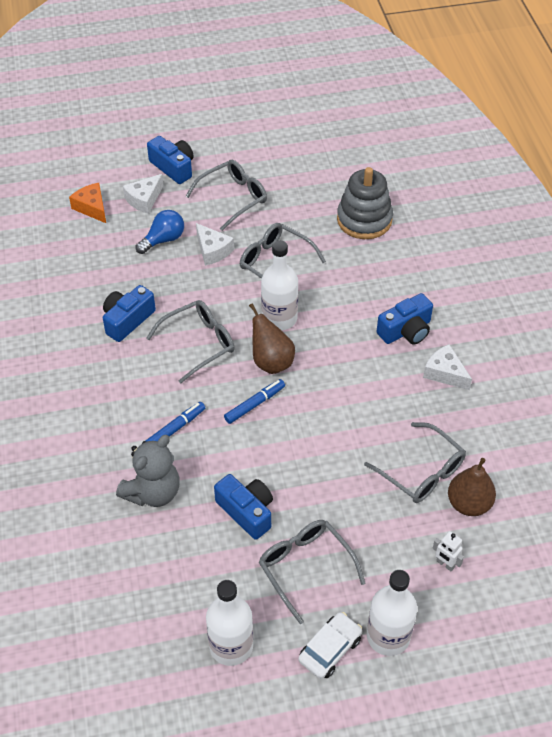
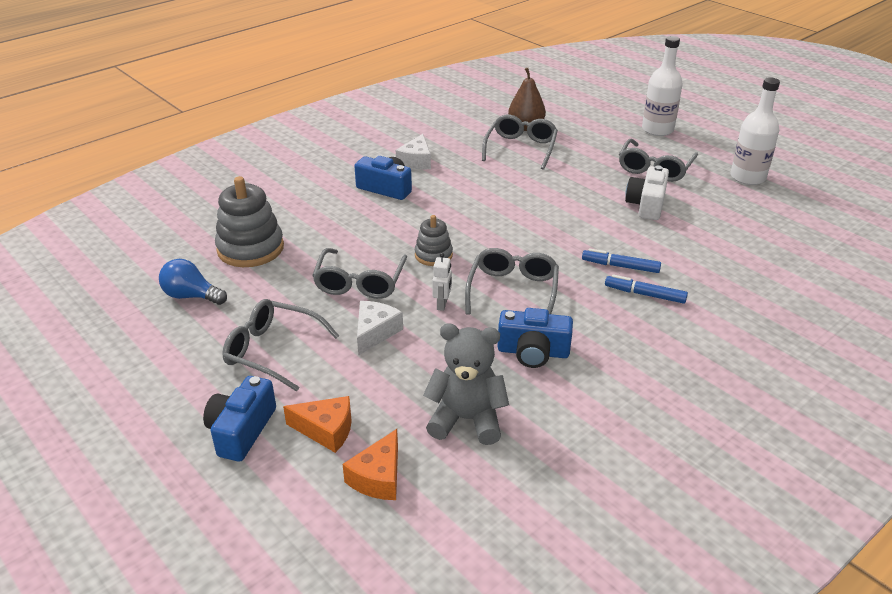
camera: 120 degrees left, 15 degrees down
grey teddy bear [116,435,180,507] -> grey teddy bear moved to [423,324,509,445]
white cheese [123,174,163,214] -> orange cheese [283,396,352,453]
blue light bulb [136,210,184,254] -> blue light bulb moved to [159,259,227,305]
grey glasses [146,300,235,383] -> grey glasses turned 75 degrees clockwise [465,248,559,315]
blue camera [214,474,273,540] -> white camera [625,165,669,220]
blue marker [224,379,285,424] -> blue marker moved to [605,274,688,304]
brown pear [249,303,295,374] -> none
white bottle [261,240,298,330] -> grey stacking toy [415,215,453,266]
white car [298,612,362,679] -> none
white robot [433,531,464,571] -> white robot moved to [432,253,452,311]

